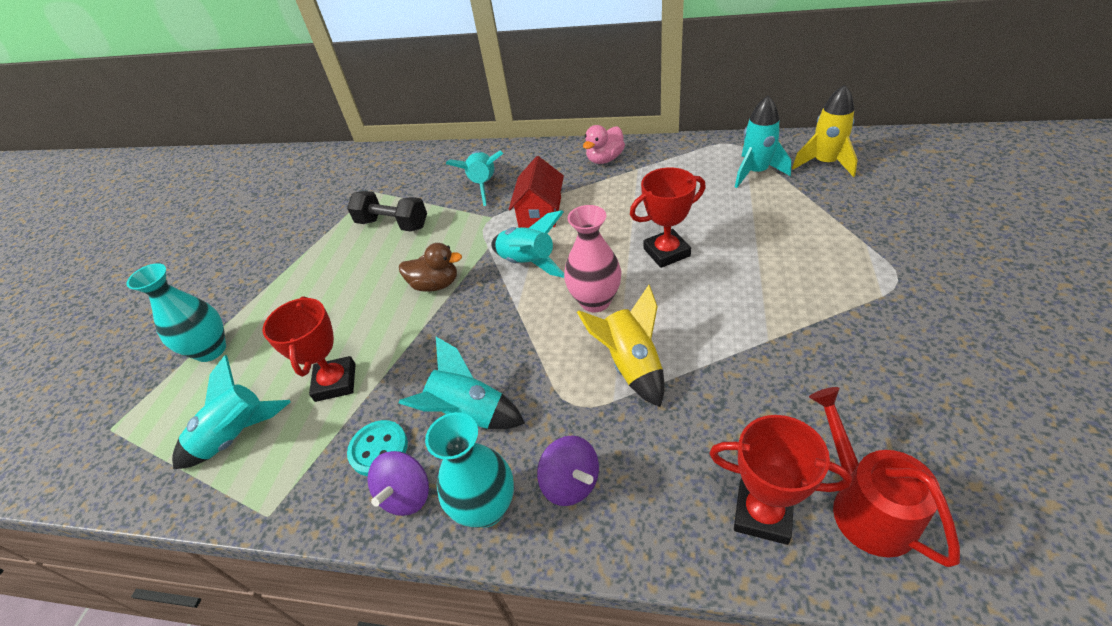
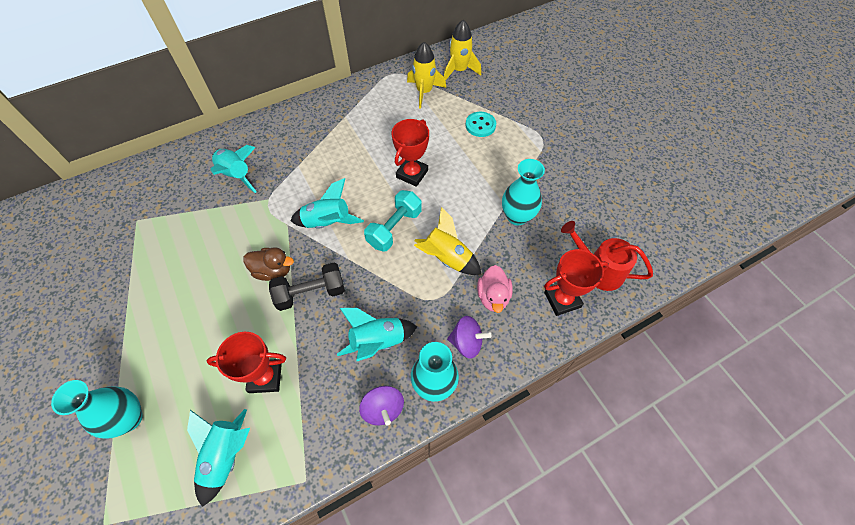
camera: 45 degrees left, 15 degrees up
red trophy [262,296,356,402] -> red trophy turned 45 degrees counterclockwise [206,332,286,393]
black dumbbell [347,191,427,232] -> black dumbbell moved to [269,263,345,311]
turquoise button [347,420,408,476] -> turquoise button moved to [465,112,496,137]
brown duck [399,243,462,292] -> brown duck turned 45 degrees clockwise [244,247,294,281]
red house [509,156,564,228] -> none
pink vase [564,205,621,312] -> turquoise dumbbell [364,190,422,252]
pink duck [583,125,625,164] -> pink duck moved to [477,265,513,313]
turquoise rocket [735,95,791,188] -> yellow rocket [407,42,446,109]
none -> turquoise vase [502,159,545,226]

